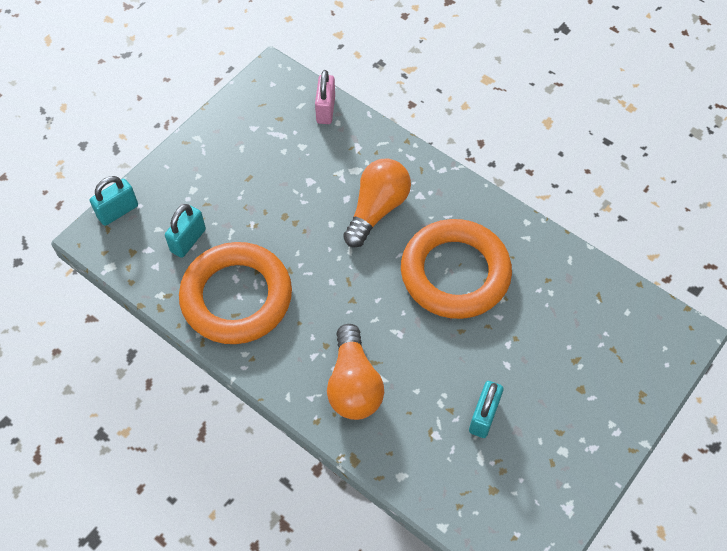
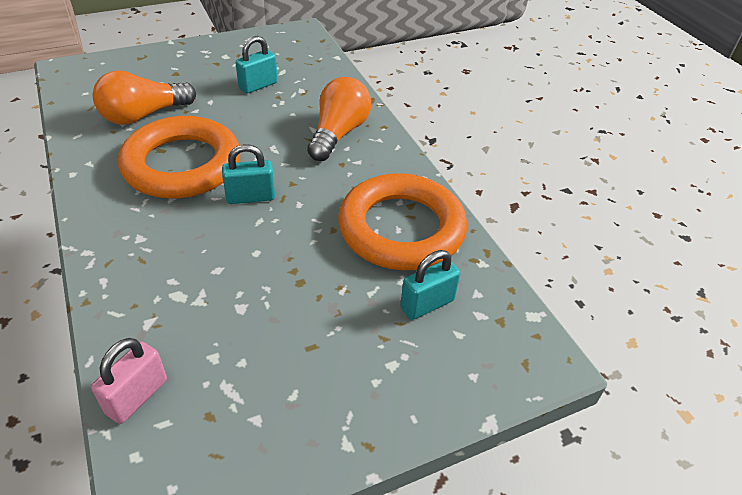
camera: 155 degrees left, 15 degrees down
turquoise padlock [90,176,138,226] -> turquoise padlock moved to [222,144,275,204]
orange light bulb [343,158,411,247] -> orange light bulb moved to [92,70,196,125]

